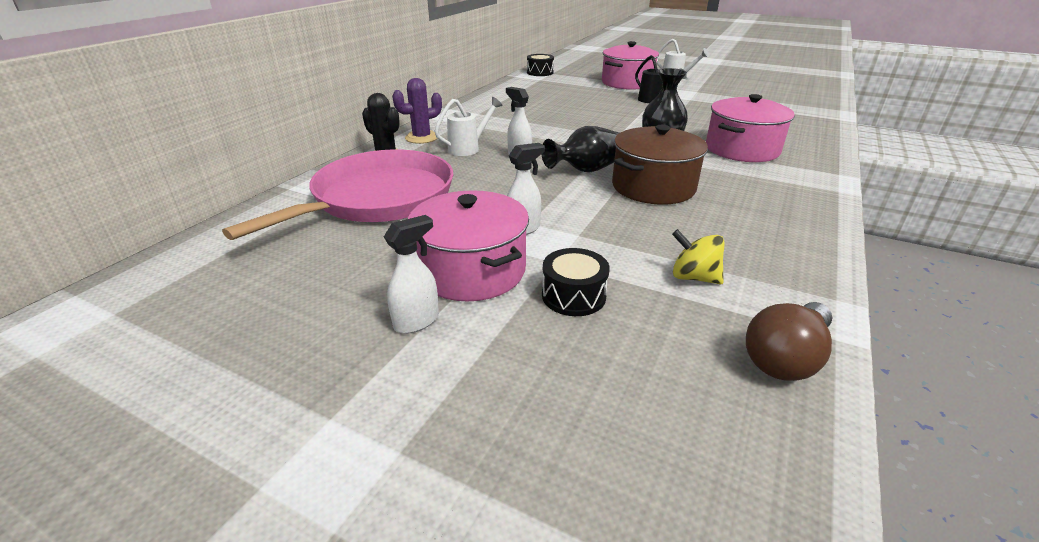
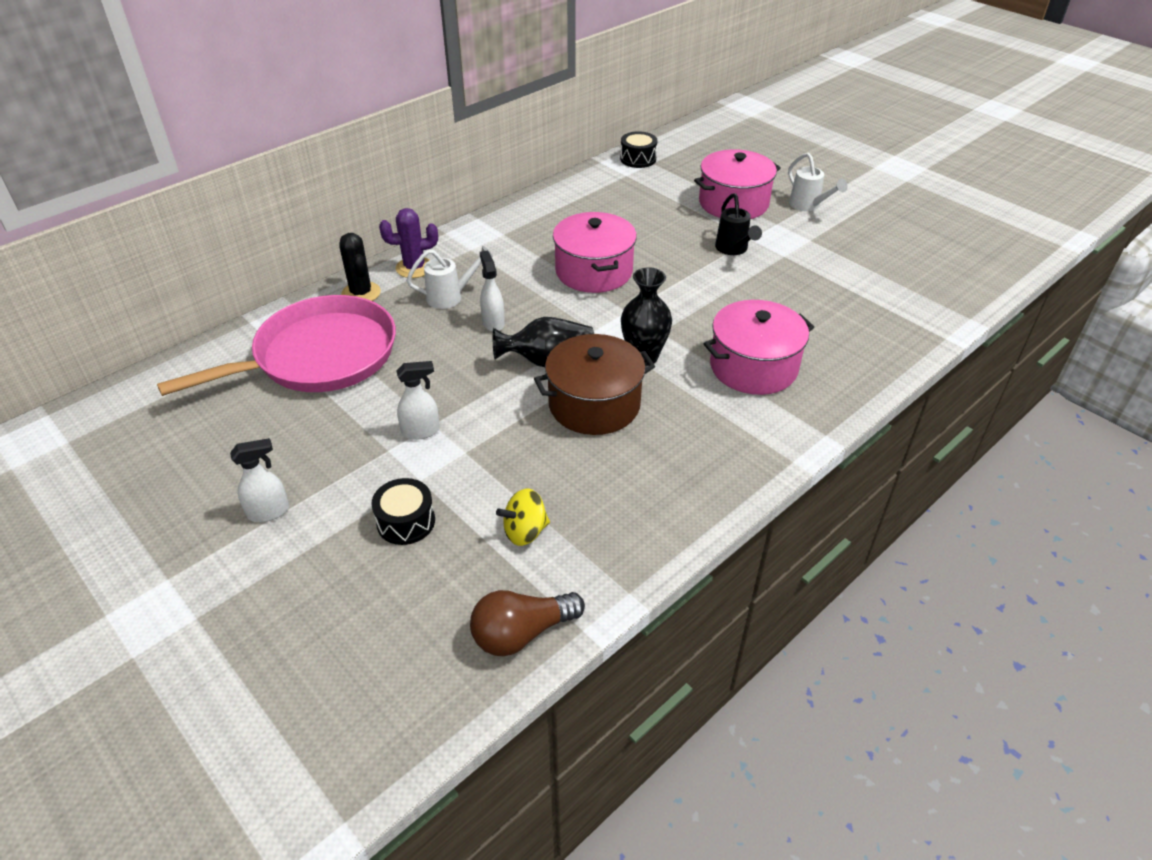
camera: 20 degrees right, 10 degrees up
pink pot [408,190,529,301] -> pink pot moved to [553,212,637,293]
yellow spinning top [672,229,724,284] -> yellow spinning top turned 75 degrees counterclockwise [496,489,550,546]

